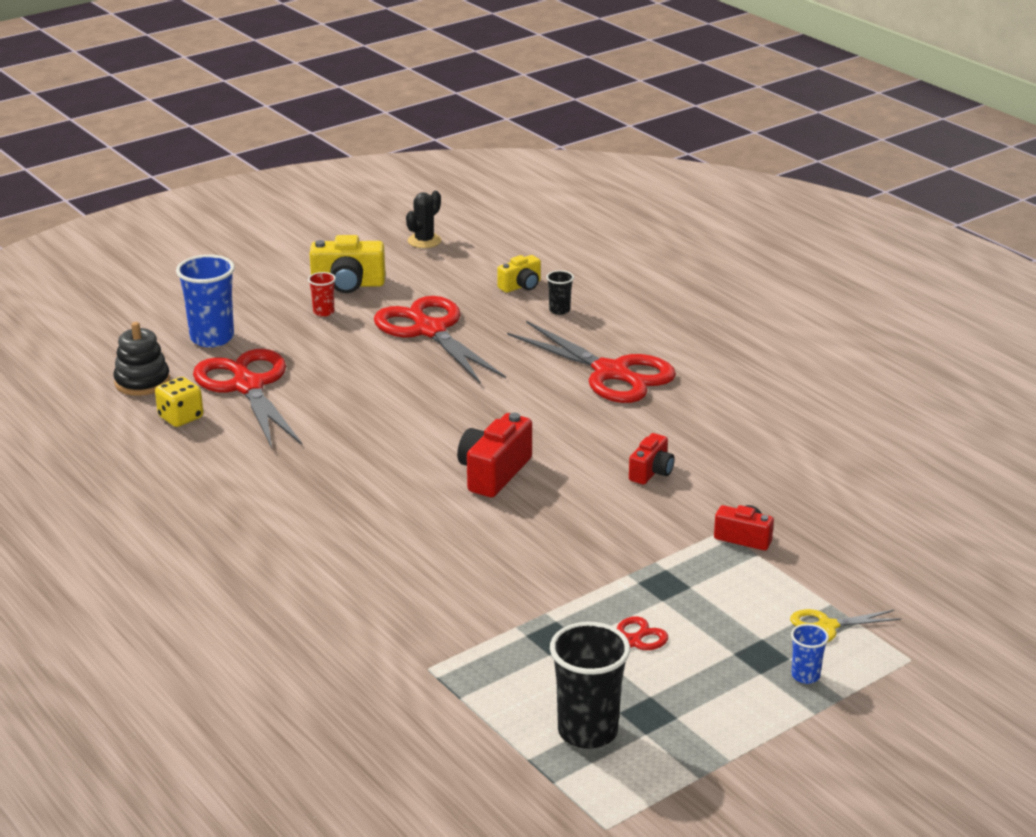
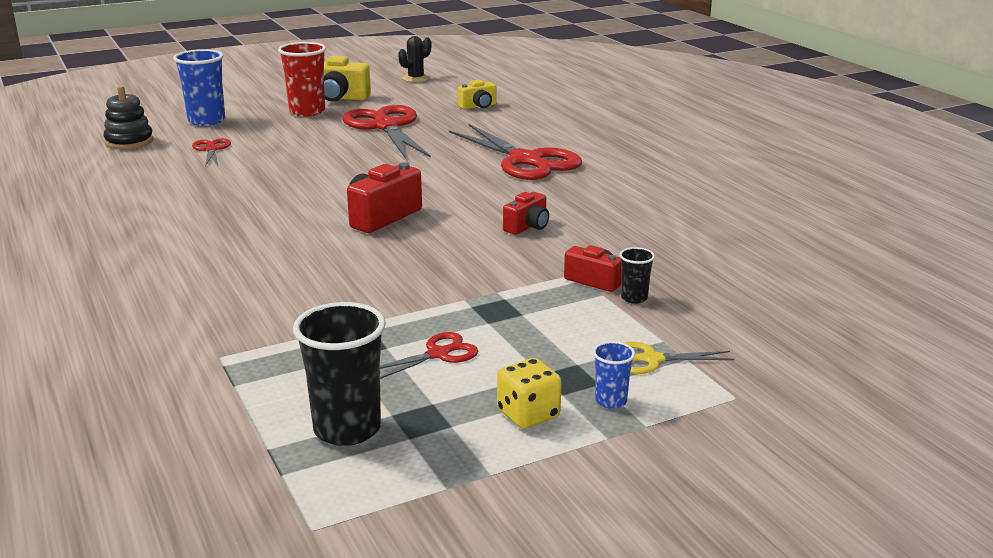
camera: 10 degrees right, 5 degrees down
yellow dice [155,377,203,427] -> yellow dice moved to [497,358,562,429]
red scissors [193,349,302,449] -> red scissors [192,138,231,166], size x0.47
red cup [308,272,336,317] -> red cup [278,42,326,117], size x2.02
black cup [546,270,574,315] -> black cup moved to [619,247,655,304]

